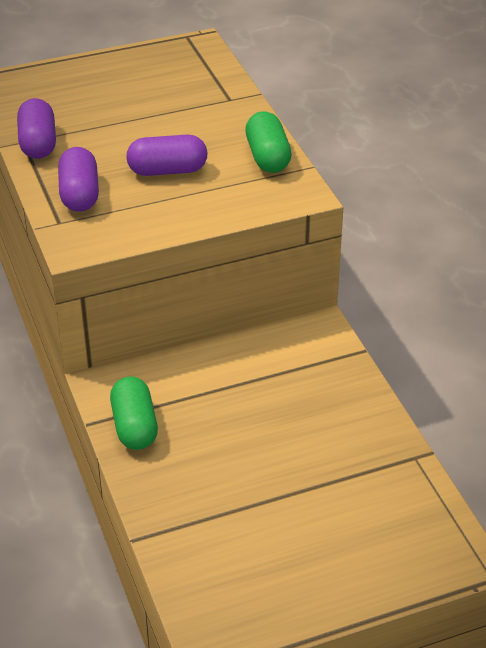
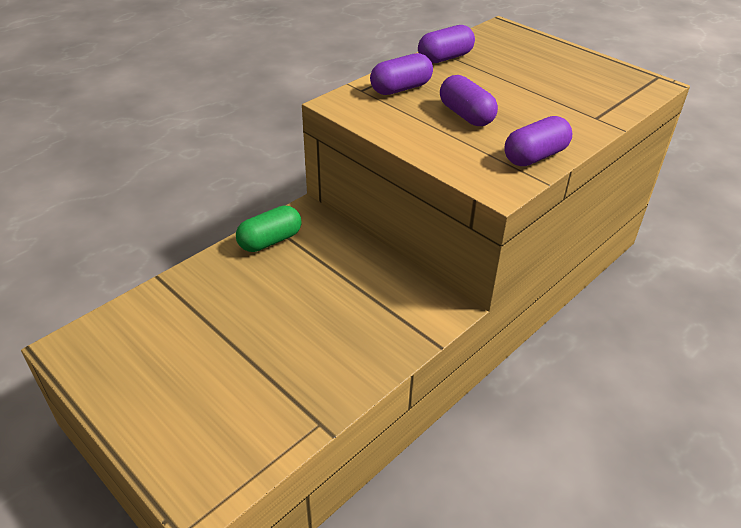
camera: 65 degrees right, 0 degrees up
green capsule [245,111,292,173] -> purple capsule [505,116,572,166]

